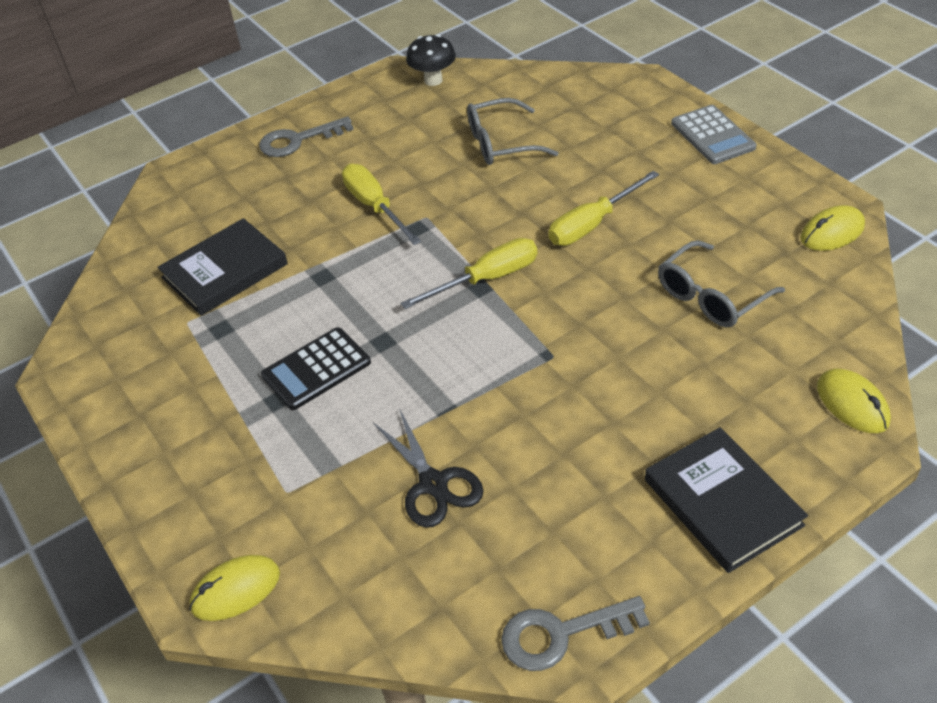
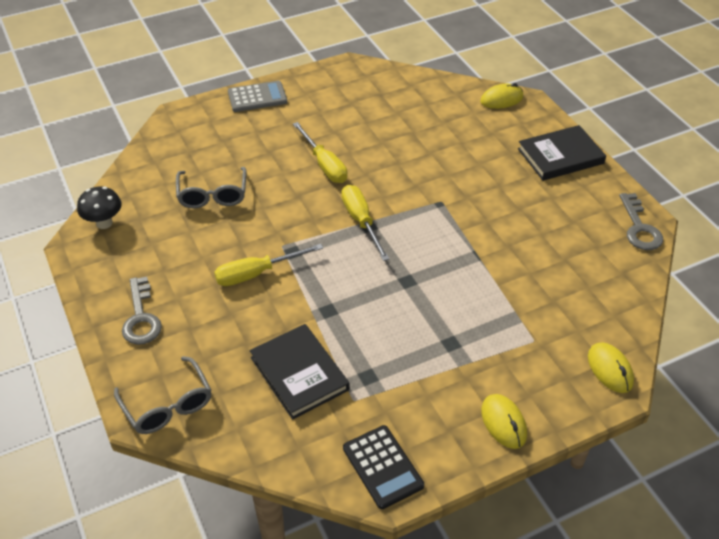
camera: 85 degrees left, 0 degrees up
black calculator [261,327,371,410] -> black calculator moved to [343,425,424,509]
black scissors [373,408,484,528] -> none
grey glasses [658,240,785,327] -> grey glasses moved to [114,356,211,434]
yellow mouse [800,205,865,251] -> yellow mouse moved to [481,394,527,449]

